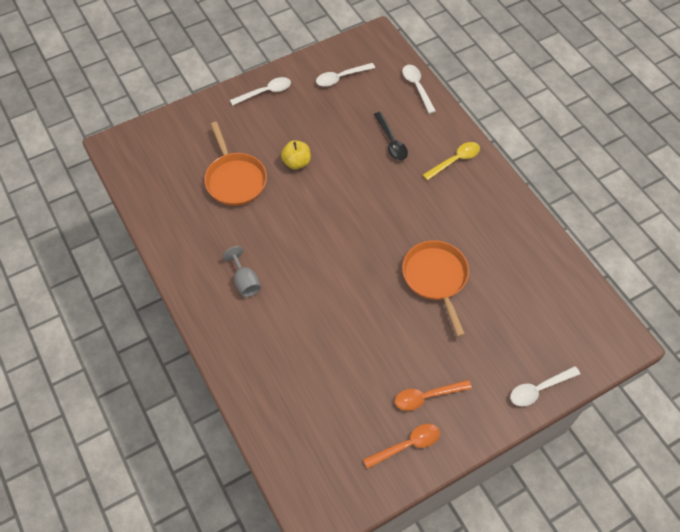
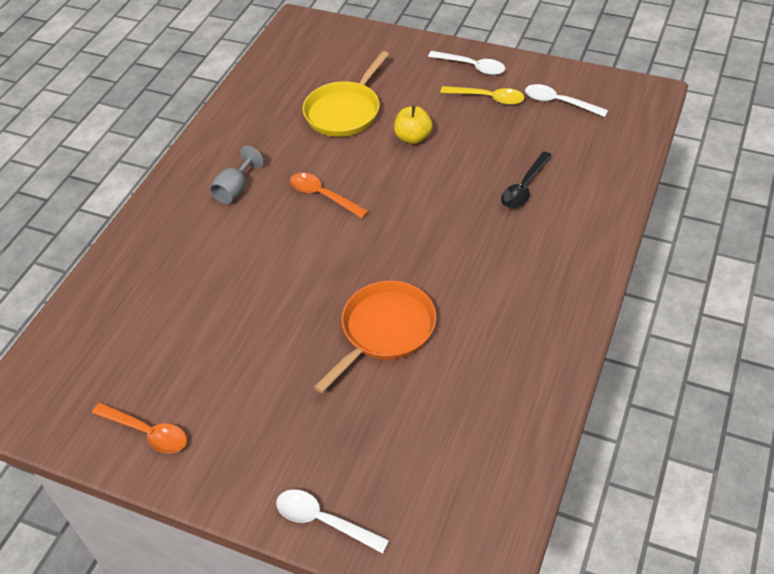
camera: 55 degrees right, 10 degrees down
orange pan [204,122,267,206] -> yellow pan [303,51,389,137]
orange spoon [395,380,472,411] -> orange spoon moved to [290,173,369,219]
white spoon [402,65,436,114] -> none
yellow spoon [423,142,480,180] -> yellow spoon moved to [440,86,524,105]

